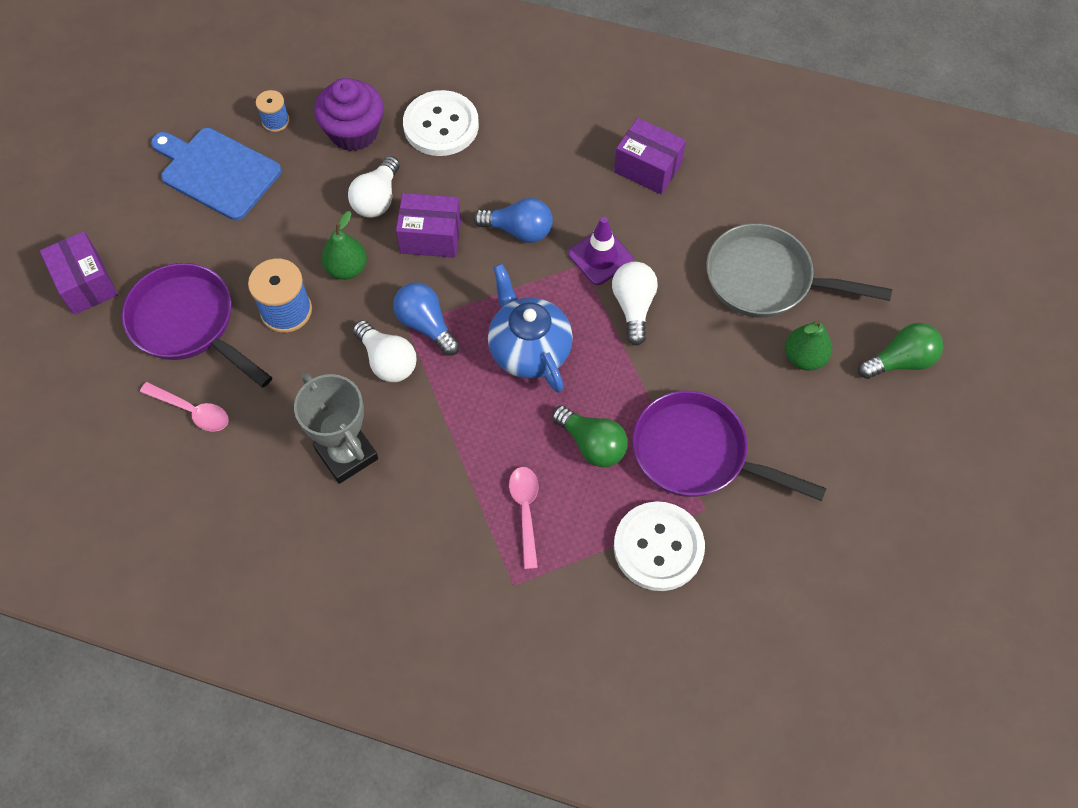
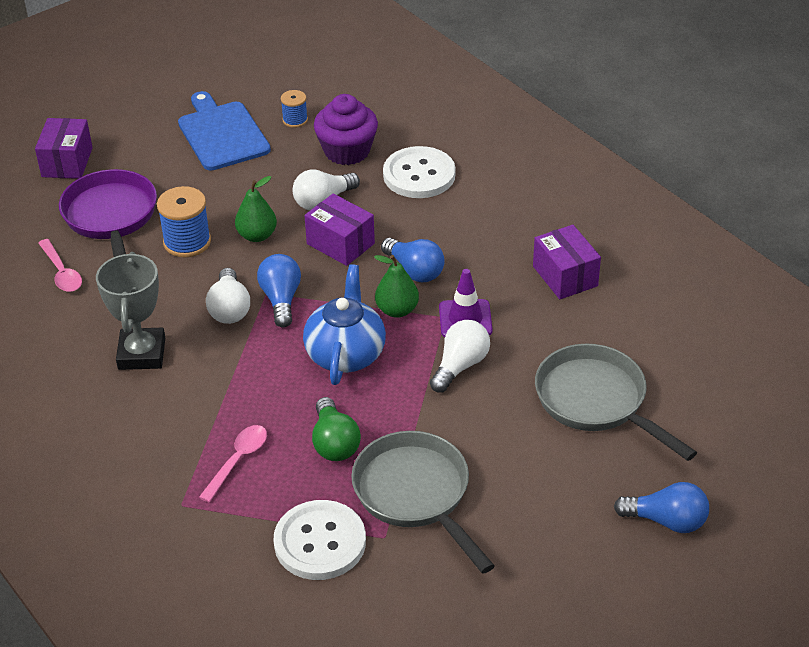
camera: 35 degrees right, 20 degrees down
purple pan [632,391,827,501] -> grey pan [351,431,495,574]
green pear [785,320,832,371] -> green pear moved to [374,255,419,318]
green light bulb [858,323,943,379] -> blue light bulb [614,482,709,533]

